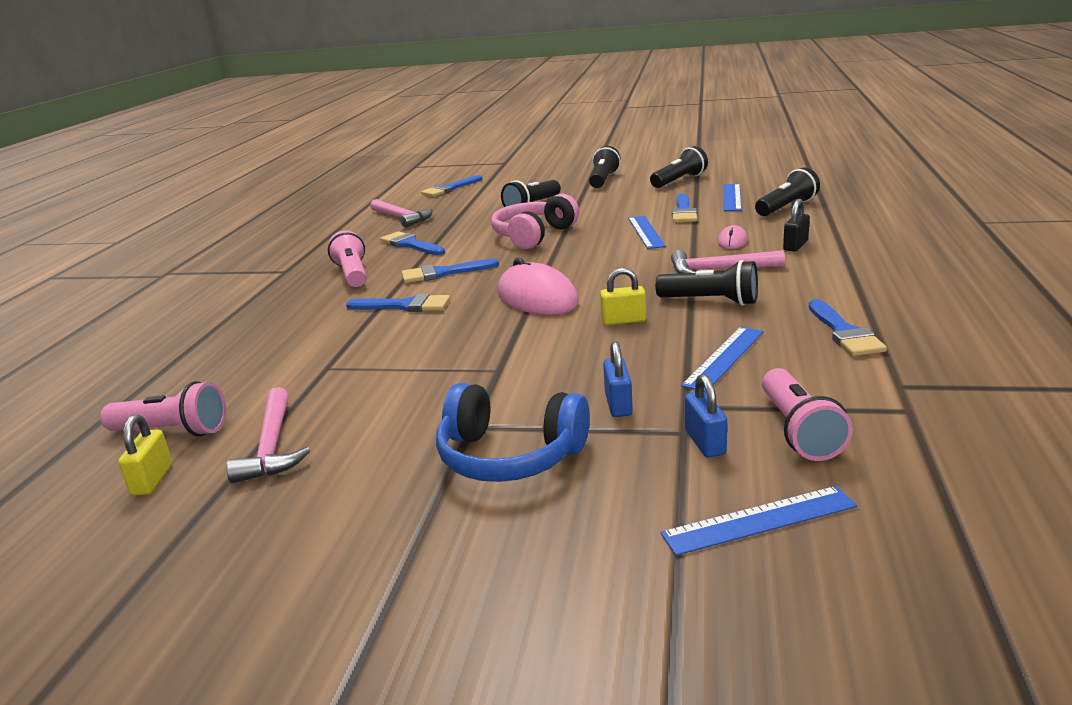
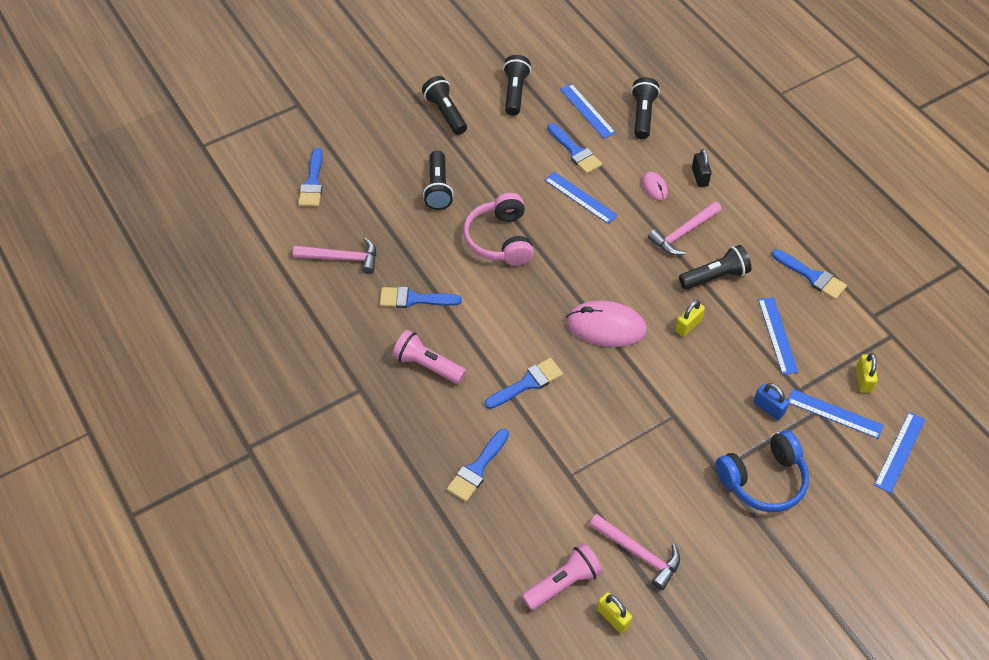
camera: 45 degrees left, 30 degrees up
blue brush [402,259,499,283] -> blue brush moved to [447,429,509,502]
blue padlock [685,374,727,458] -> blue ruler [788,389,884,439]
pink flashlight [762,368,853,461] -> yellow padlock [856,353,878,393]

